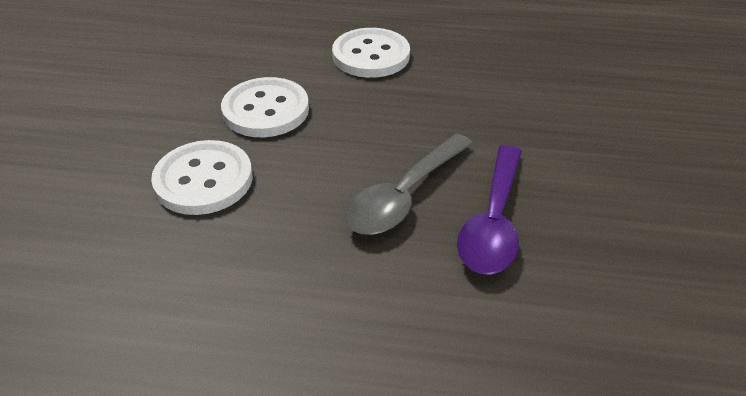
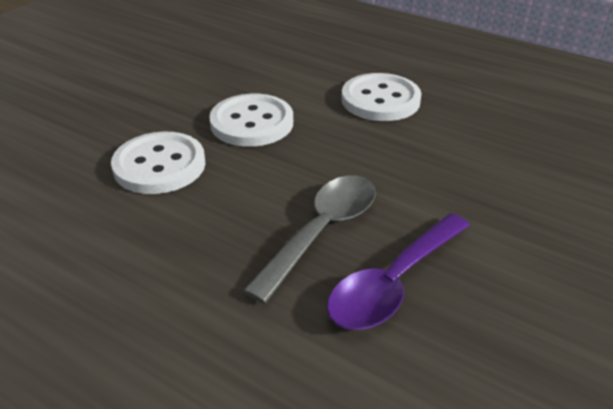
camera: 25 degrees right, 5 degrees down
grey spoon [345,134,473,235] -> grey spoon turned 150 degrees clockwise [243,175,376,303]

